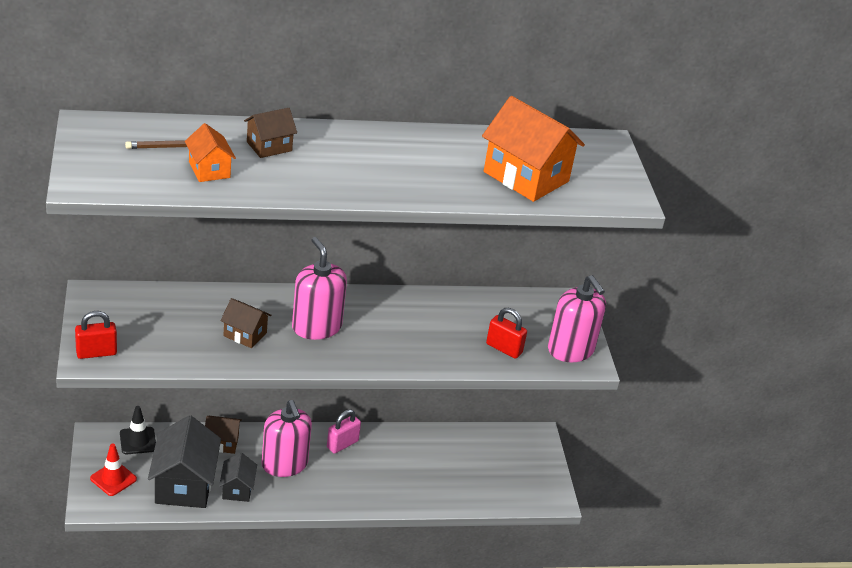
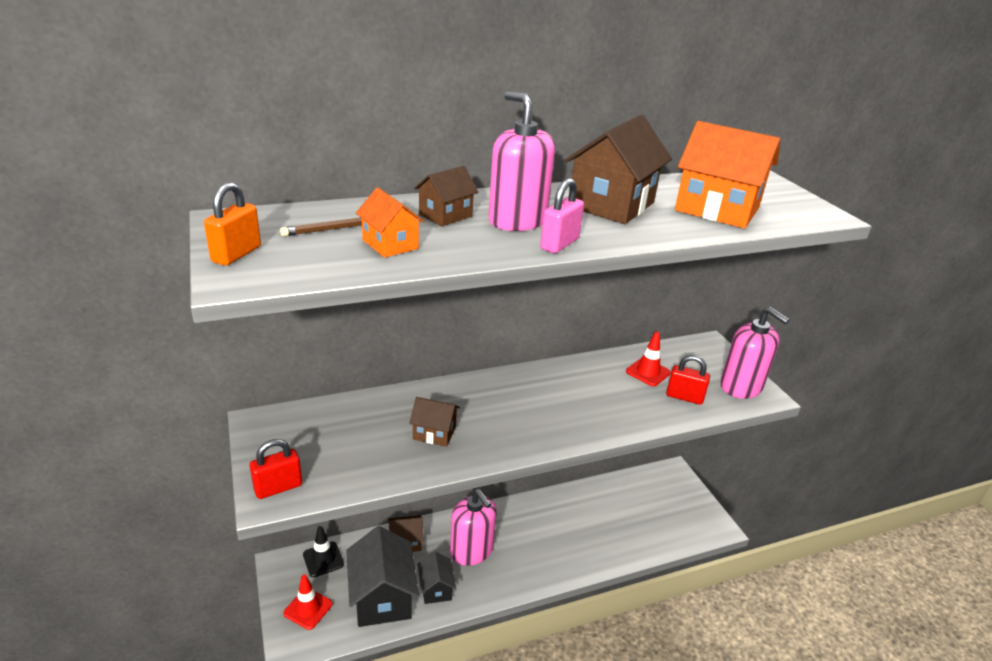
camera: 10 degrees left, 5 degrees down
pink soap dispenser [292,237,347,340] -> pink soap dispenser moved to [488,91,555,231]
pink padlock [327,409,361,454] -> pink padlock moved to [540,178,584,253]
none -> orange padlock [204,182,261,266]
none -> brown house [565,115,672,224]
none -> red traffic cone [626,331,671,386]

